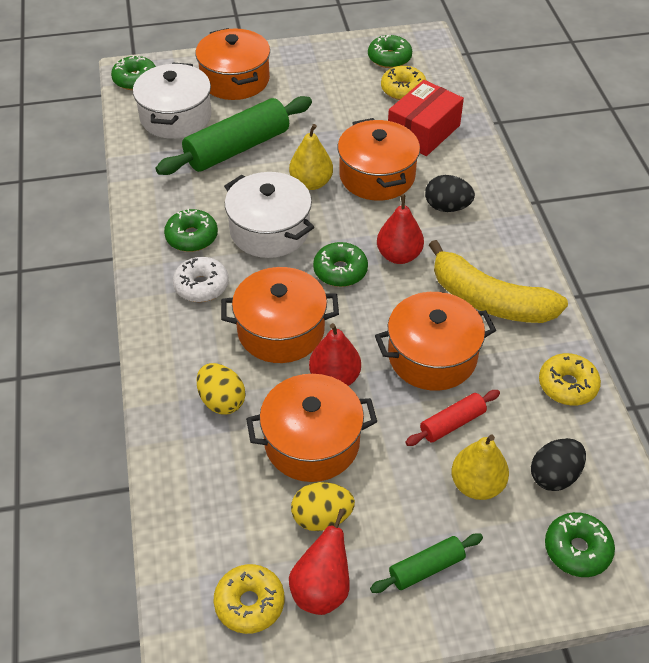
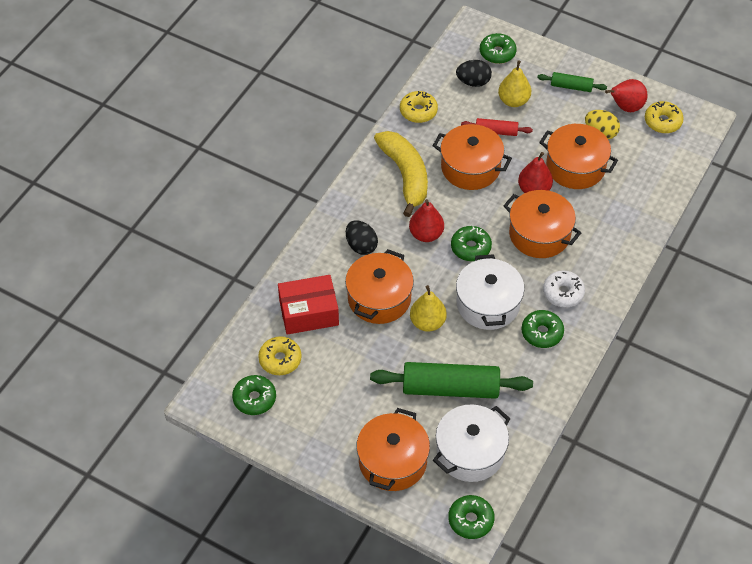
camera: 140 degrees left, 5 degrees up
yellow egg [197,363,245,414] -> none

